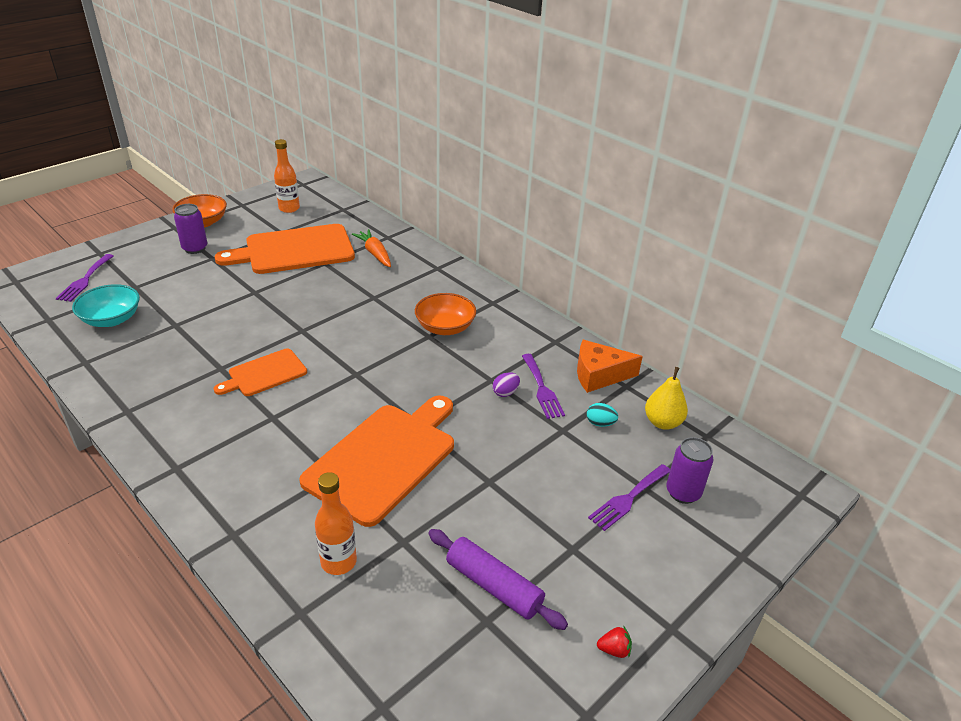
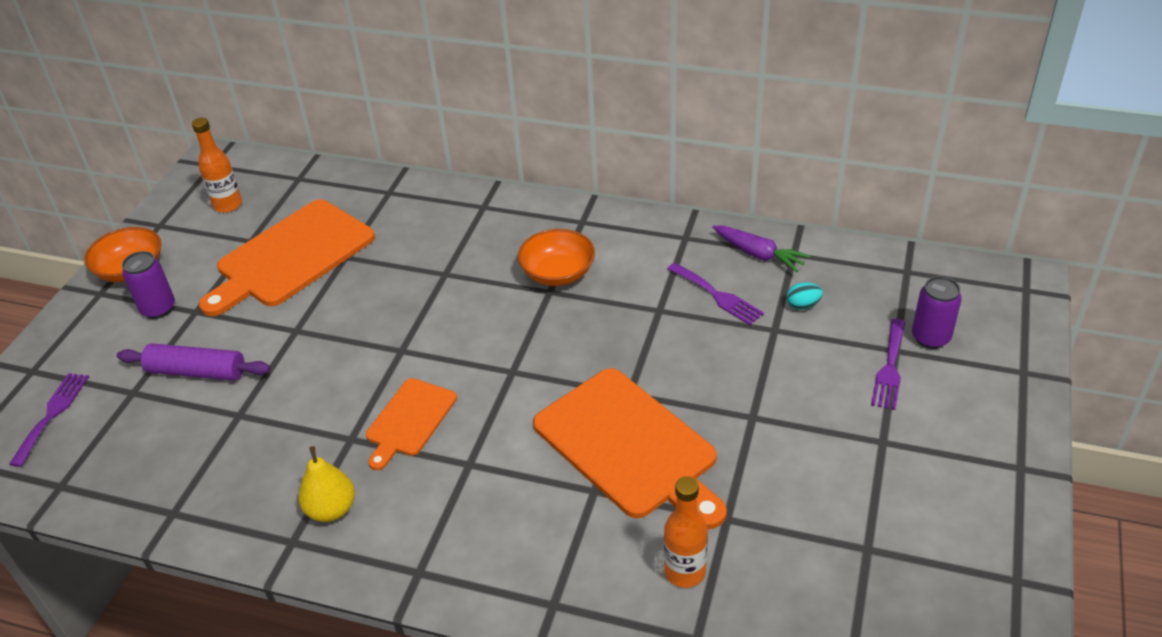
camera: 25 degrees left, 5 degrees up
purple fork [56,254,114,302] -> purple fork turned 150 degrees counterclockwise [9,373,89,467]
turquoise bowl [72,284,140,327] -> none
orange cutting board [299,396,454,527] -> orange cutting board turned 135 degrees clockwise [533,368,727,529]
orange carrot [352,229,391,267] -> none
purple rolling pin [428,529,568,630] -> purple rolling pin moved to [117,343,270,381]
purple egg [493,372,520,397] -> none
orange cheese [577,340,643,393] -> purple carrot [712,225,810,272]
red strawberry [597,627,632,658] -> none
yellow pear [645,367,688,430] -> yellow pear moved to [298,446,355,522]

